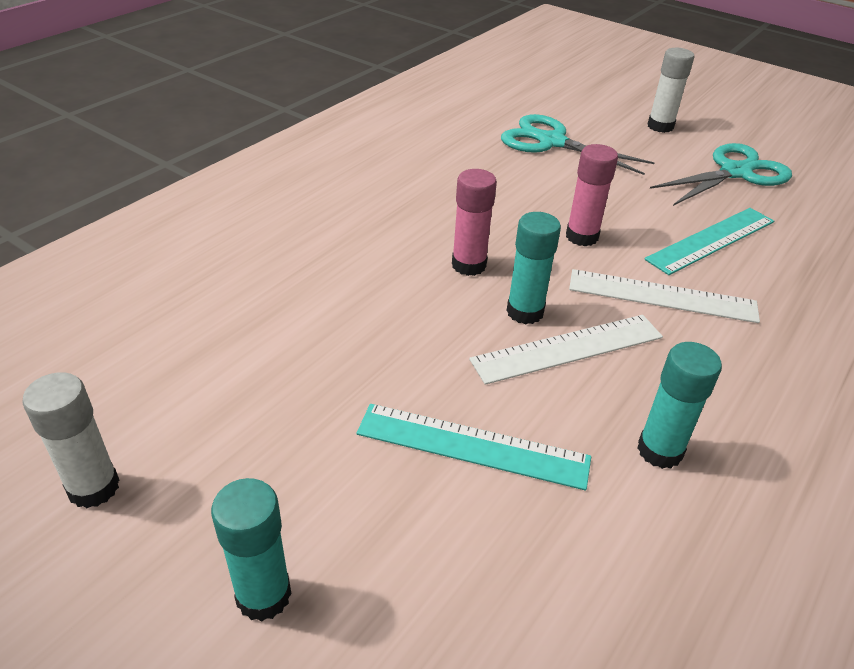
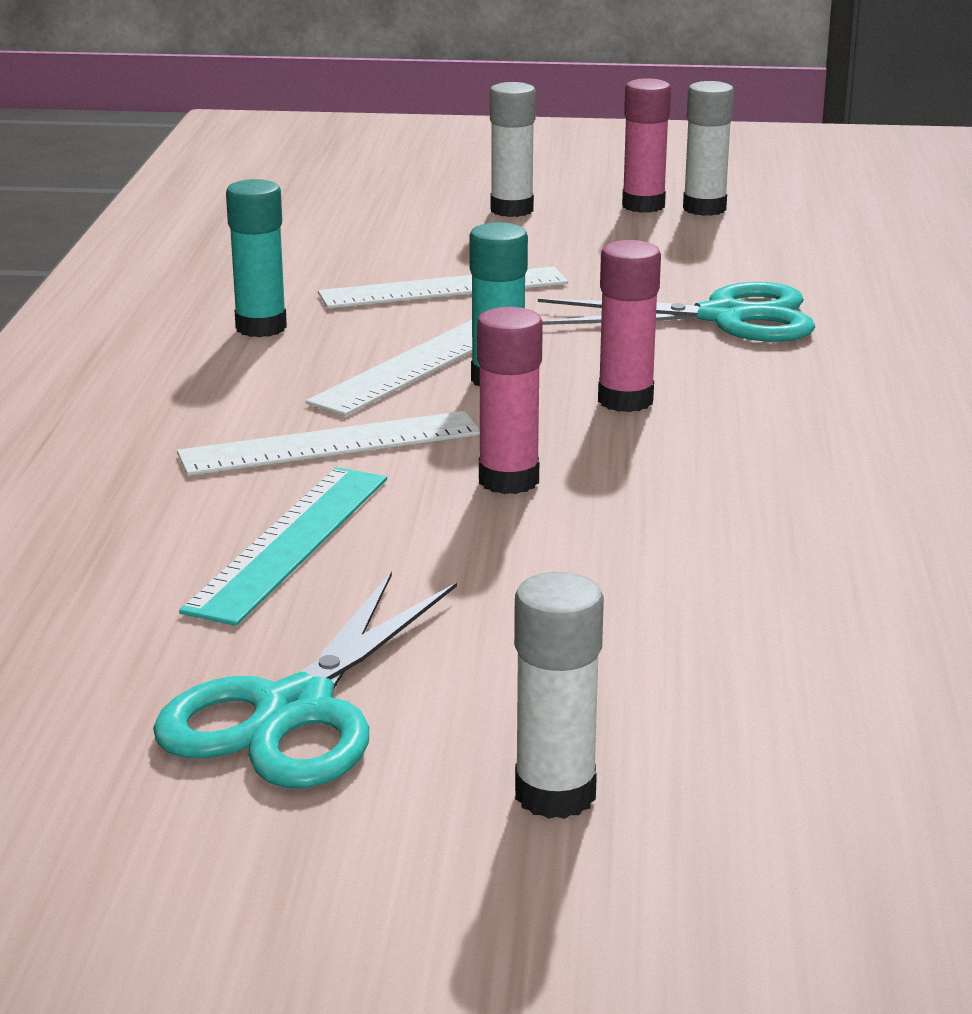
camera: 150 degrees right, 15 degrees down
turquoise glue stick [211,478,291,622] -> white glue stick [490,82,536,217]
turquoise ruler [357,404,591,490] -> white ruler [318,266,568,309]
turquoise scissors [501,114,655,175] -> turquoise scissors moved to [538,282,815,342]
none -> pink glue stick [622,78,671,213]

